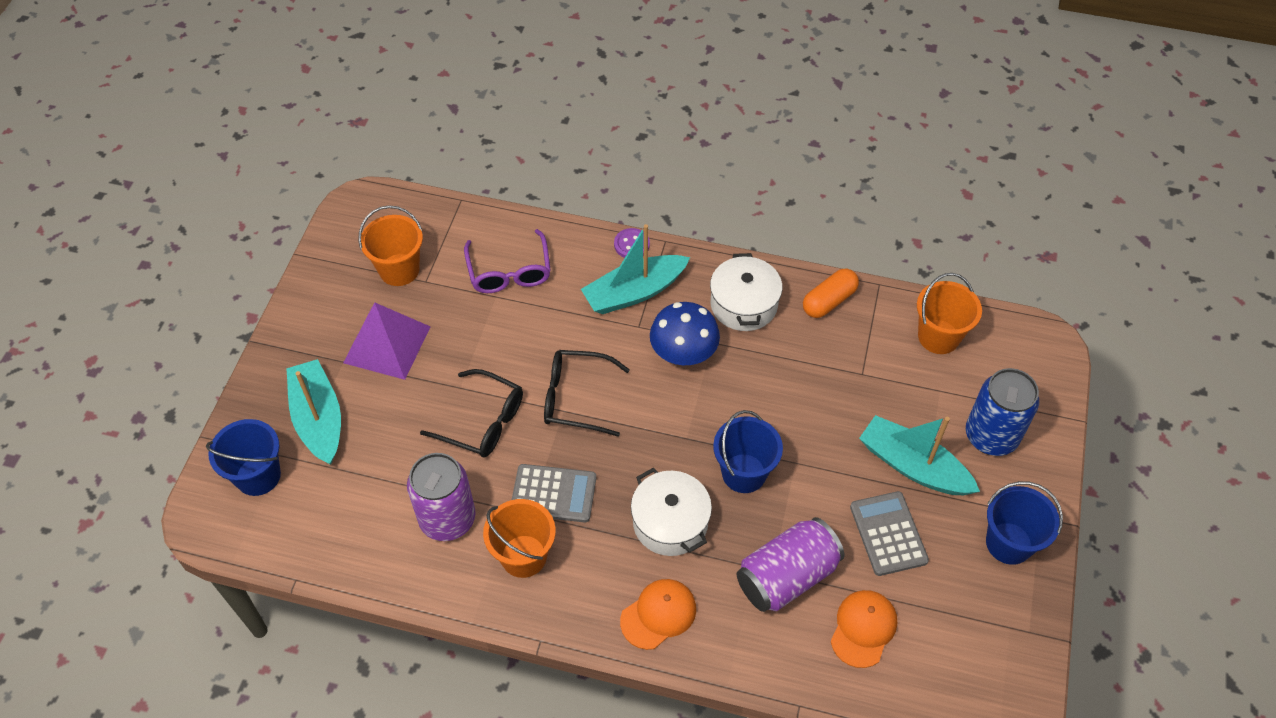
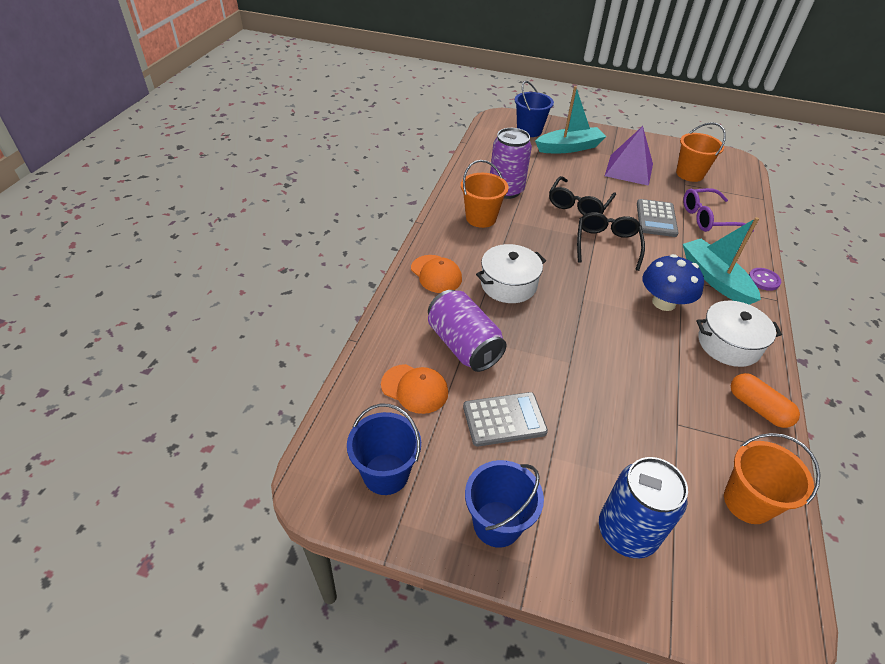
camera: 90 degrees right, 10 degrees down
grey calculator [512,464,596,522] -> grey calculator moved to [637,199,678,237]
blue bucket [713,410,783,493] -> blue bucket moved to [347,404,421,495]
turquoise boat [859,415,980,496] -> none

